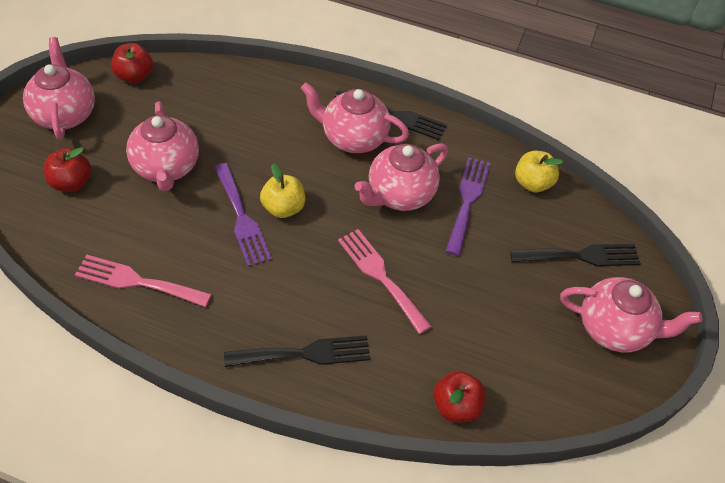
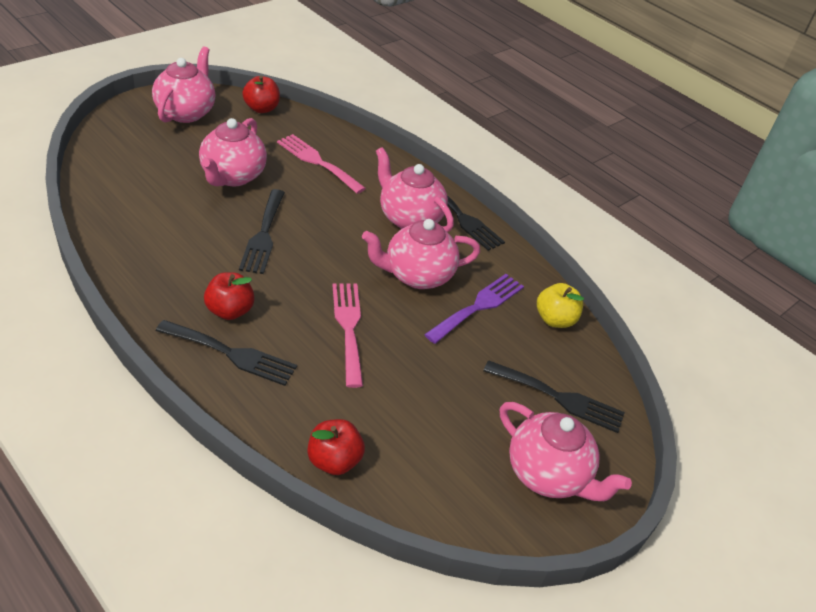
camera: 25 degrees right, 10 degrees down
red apple [44,147,91,192] -> red apple moved to [204,272,255,320]
pink fork [75,255,211,307] -> pink fork moved to [277,134,366,194]
purple fork [214,163,272,267] -> black fork [239,189,285,274]
yellow apple [260,164,305,218] -> none

